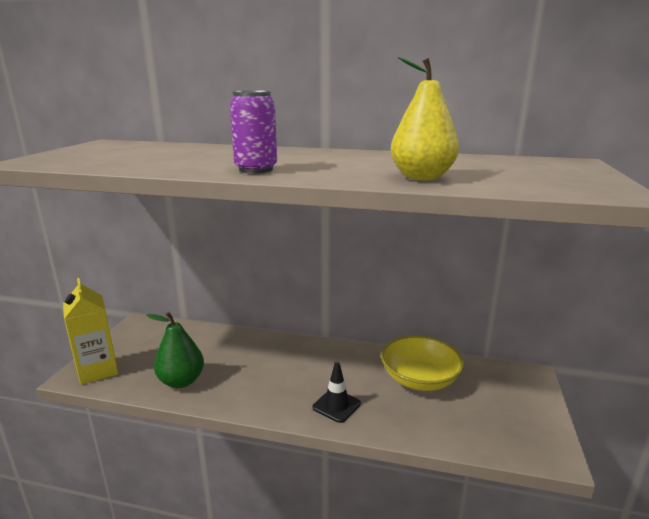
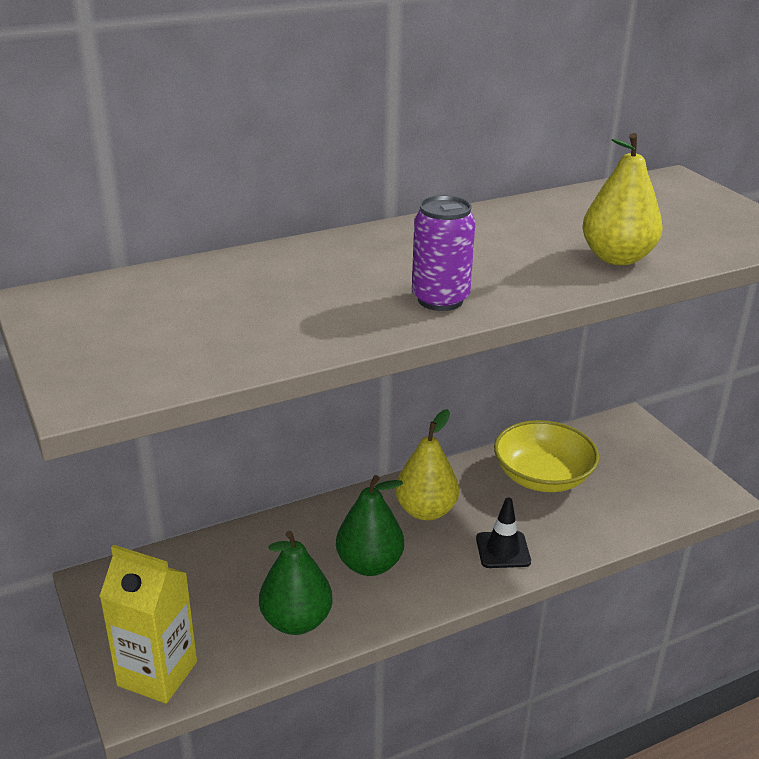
camera: 40 degrees left, 10 degrees up
none -> green pear [336,475,404,576]
none -> yellow pear [395,409,459,520]

